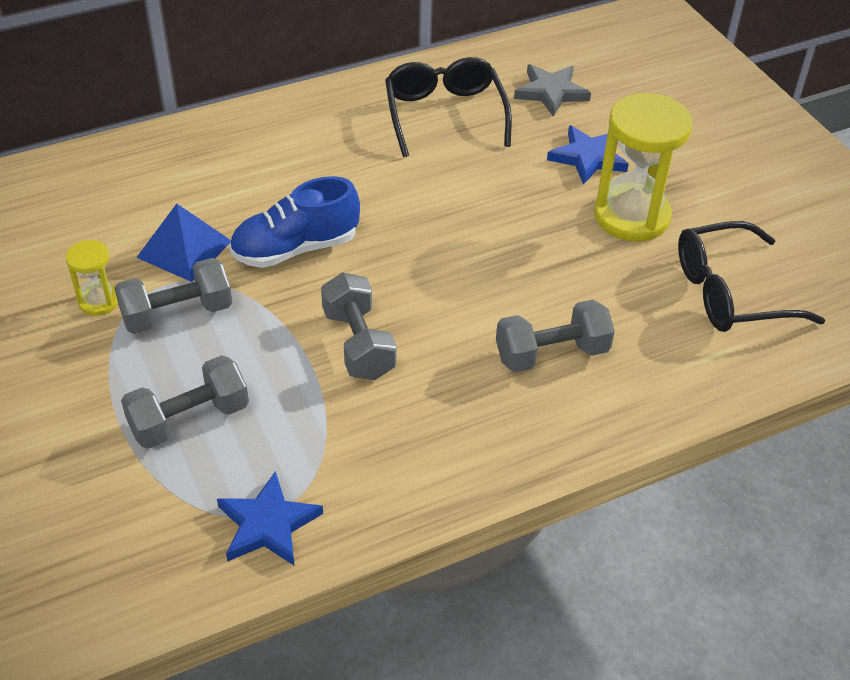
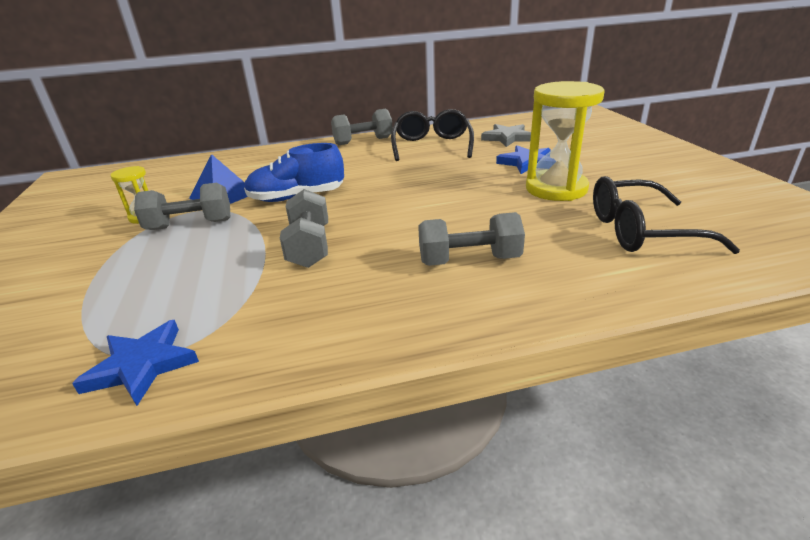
camera: 15 degrees right, 15 degrees down
grey dumbbell [121,355,249,449] -> grey dumbbell moved to [331,109,393,145]

